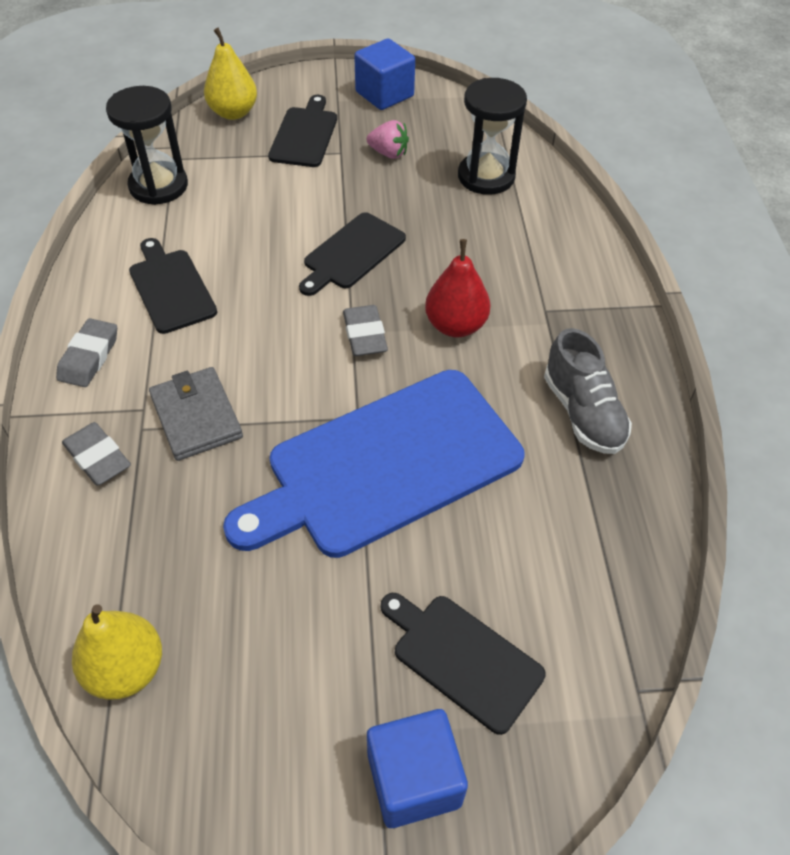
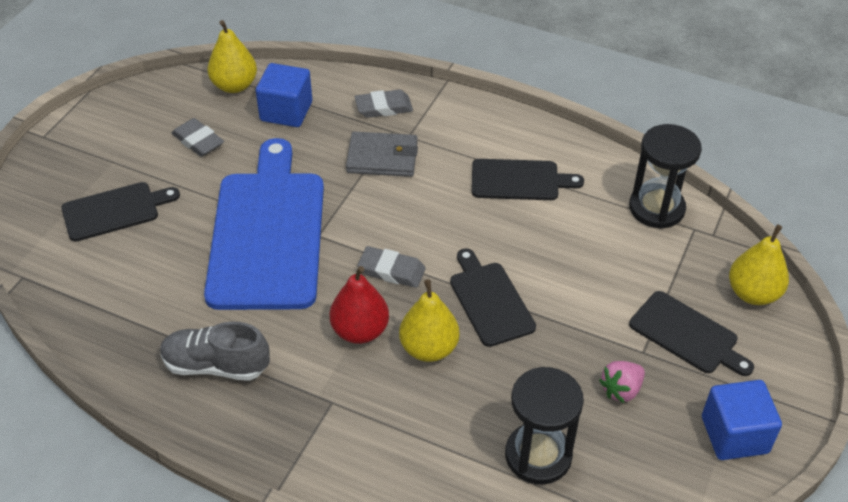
camera: 120 degrees right, 5 degrees down
grey eraser [56,318,117,387] -> grey eraser moved to [171,118,224,157]
blue cube [367,709,468,828] -> blue cube moved to [256,63,312,127]
none -> yellow pear [399,279,459,362]

